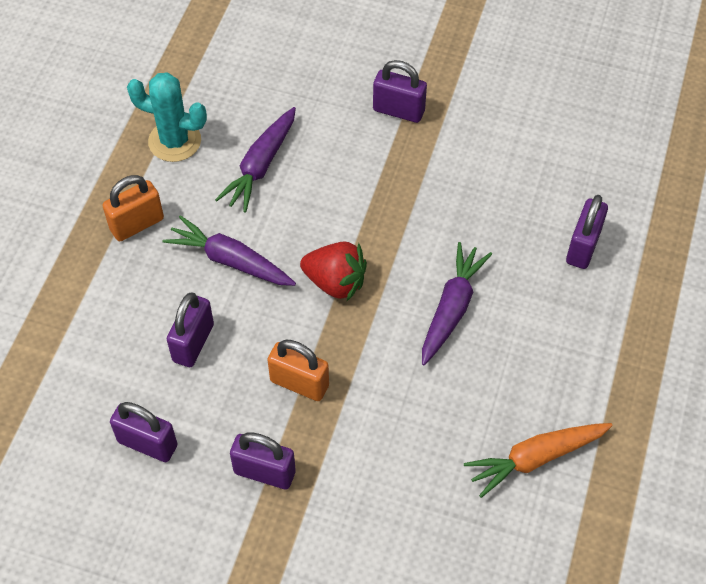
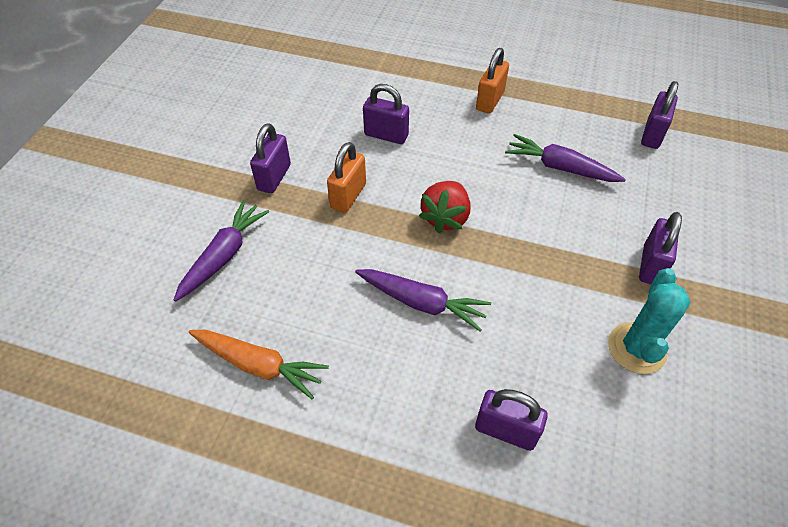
camera: 90 degrees right, 5 degrees down
orange padlock [102,175,164,241] -> orange padlock turned 60 degrees clockwise [476,48,509,114]
purple padlock [110,402,177,462] -> purple padlock moved to [641,81,678,149]
turquoise cactus [127,72,207,162] -> turquoise cactus moved to [608,268,690,374]
purple carrot [163,215,296,286] -> purple carrot moved to [174,200,269,302]
orange carrot [464,423,613,498] -> orange carrot turned 135 degrees clockwise [189,330,329,399]

